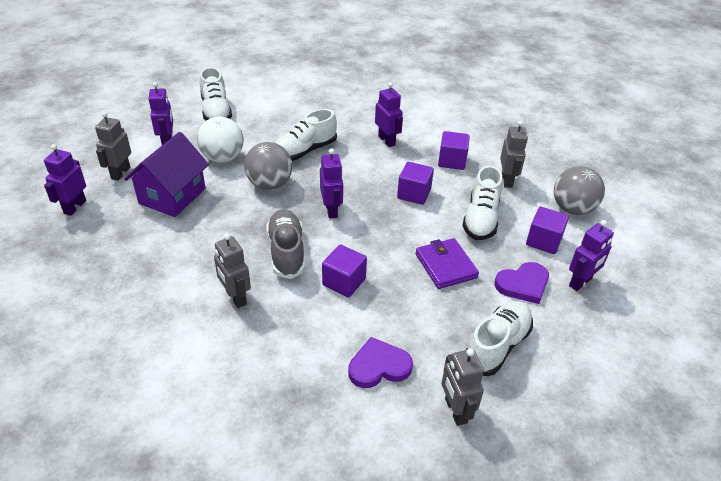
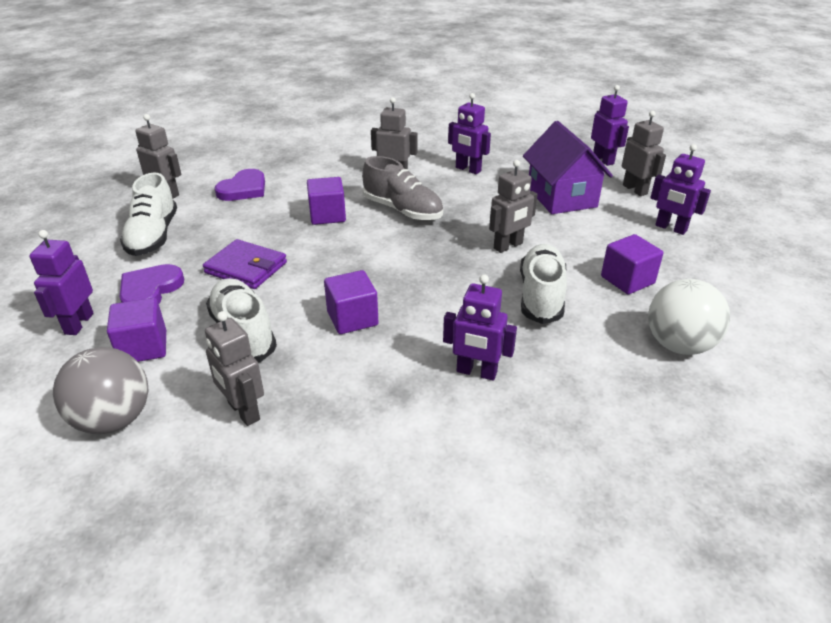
camera: 140 degrees right, 5 degrees down
white ball [197,117,244,163] -> white ball moved to [648,279,730,355]
white shoe [200,67,232,121] -> none
grey ball [244,142,292,190] -> grey robot [489,160,538,253]
purple robot [320,148,343,219] -> purple robot moved to [448,93,491,174]
purple cube [438,131,470,170] -> purple cube moved to [601,234,663,294]

